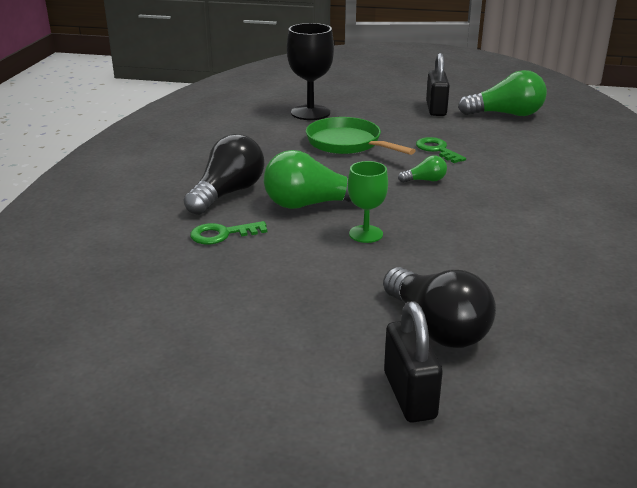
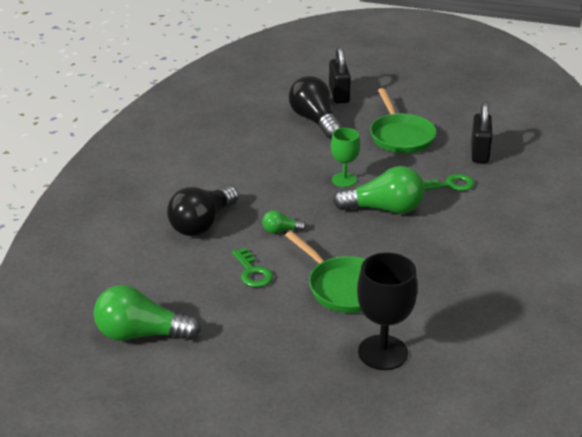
camera: 175 degrees left, 5 degrees up
black light bulb [184,134,264,215] -> black light bulb moved to [167,185,238,236]
black padlock [426,53,450,116] -> black padlock moved to [471,102,493,163]
none -> green pan [370,88,437,153]

